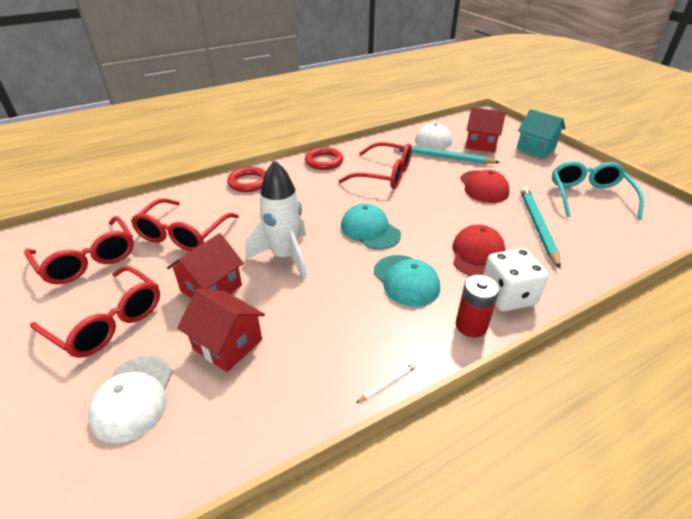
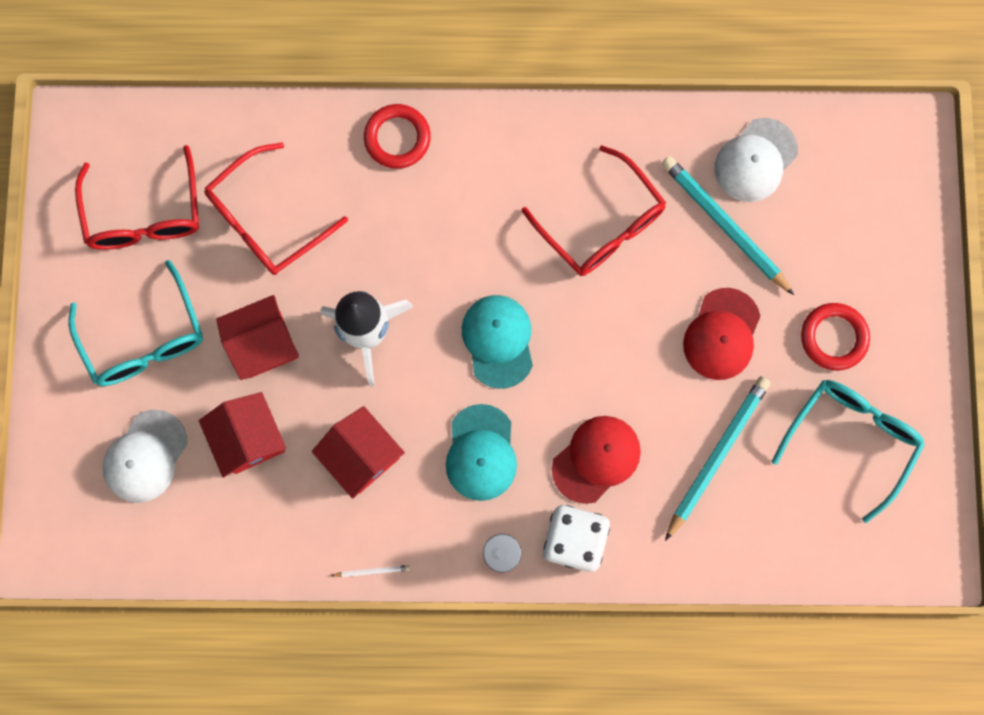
camera: 30 degrees right, 40 degrees up
red glasses [30,266,160,358] -> turquoise glasses [68,260,203,386]
red ring [305,147,343,170] -> red ring moved to [801,303,870,371]
red house [465,107,506,152] -> red house moved to [312,406,405,499]
turquoise house [516,109,565,158] -> none

